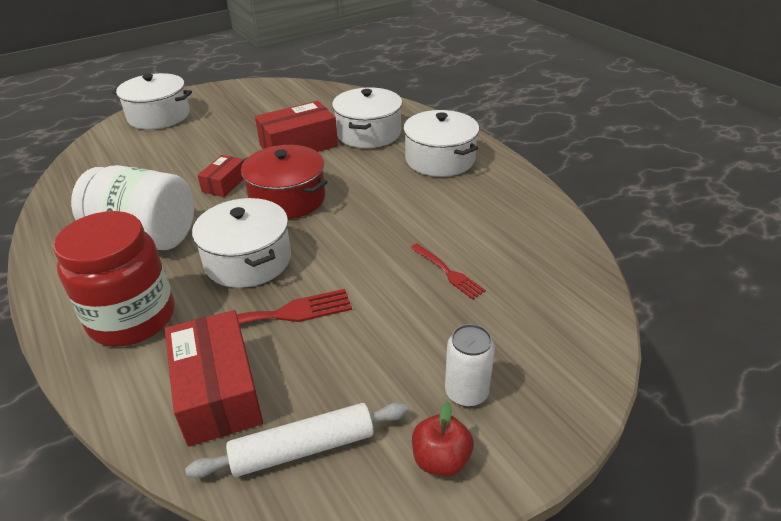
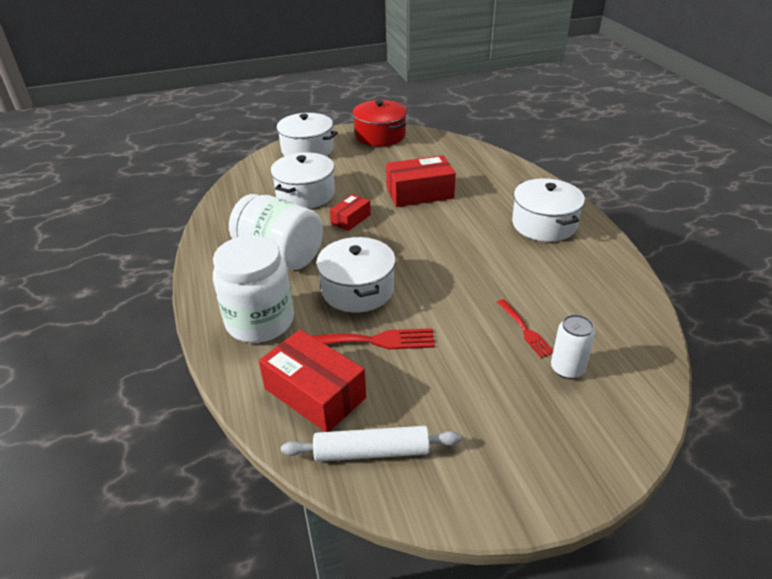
camera: 15 degrees right, 0 degrees up
red jar [53,211,174,347] -> white jar [213,235,294,343]
red box [165,310,263,447] -> red box turned 45 degrees counterclockwise [259,329,366,432]
red pot [241,145,327,219] -> red pot moved to [353,100,407,146]
white pot [332,87,402,148] -> white pot moved to [271,152,335,209]
red apple [412,402,474,477] -> none
white can [445,324,495,407] -> white can moved to [551,314,595,379]

